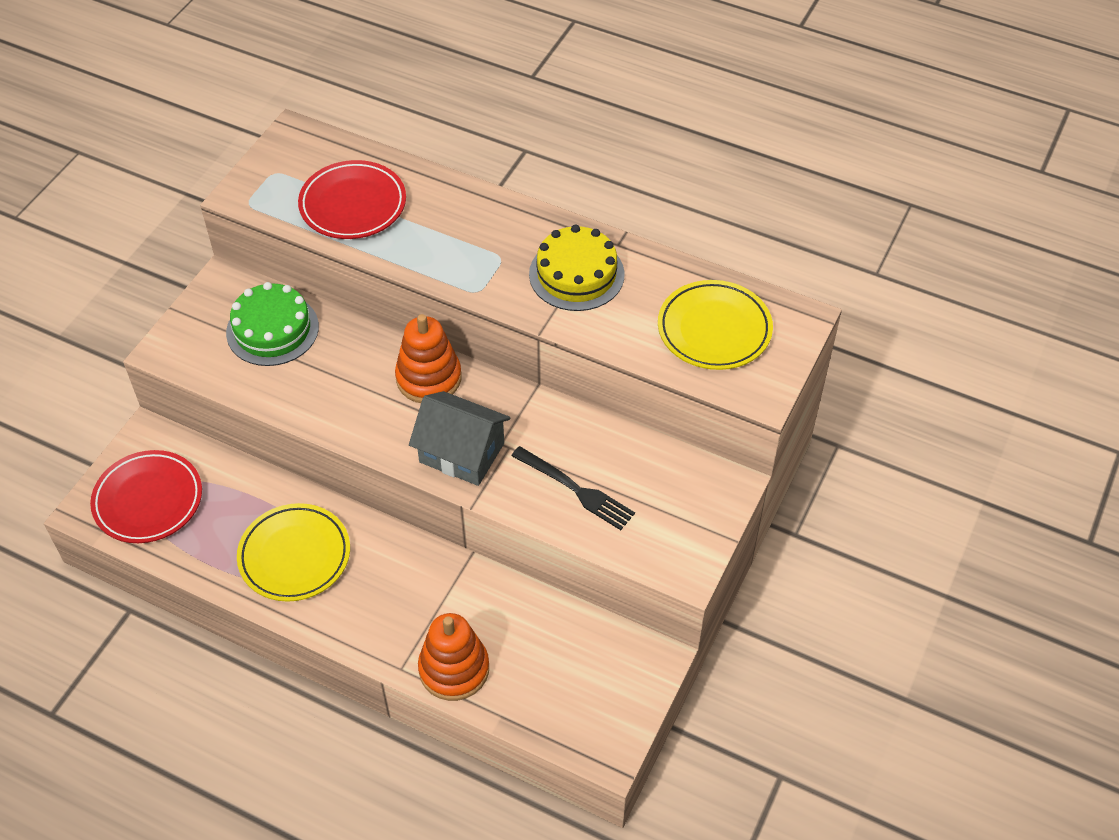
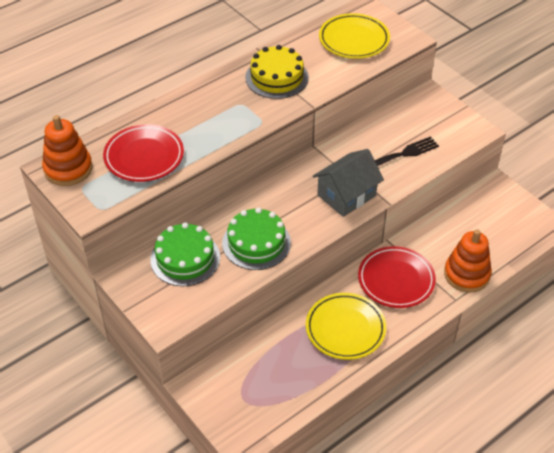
camera: 65 degrees left, 5 degrees down
red plate [90,450,202,543] -> red plate moved to [358,246,436,308]
orange stacking toy [395,314,462,403] -> orange stacking toy moved to [42,115,92,186]
none -> green cake [222,208,291,270]

